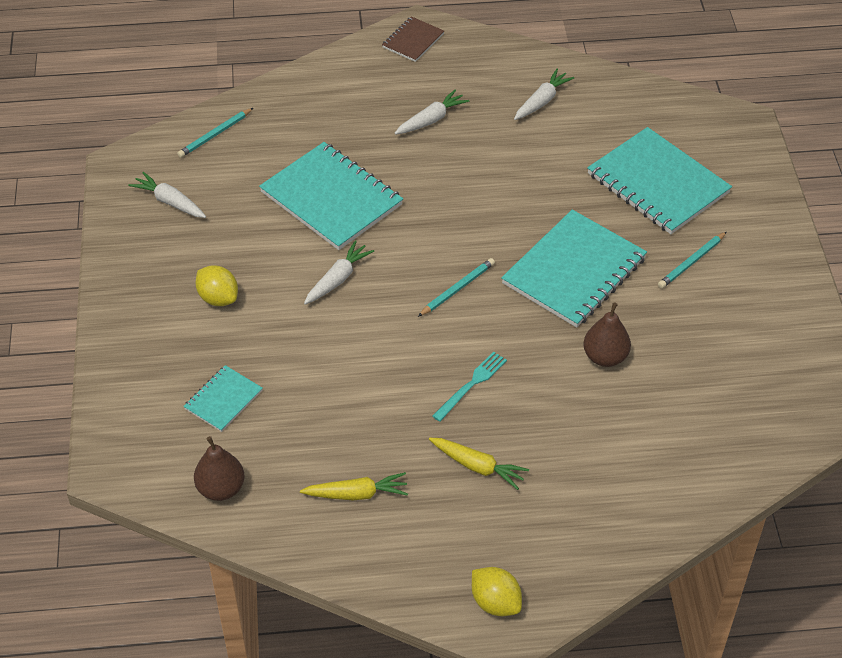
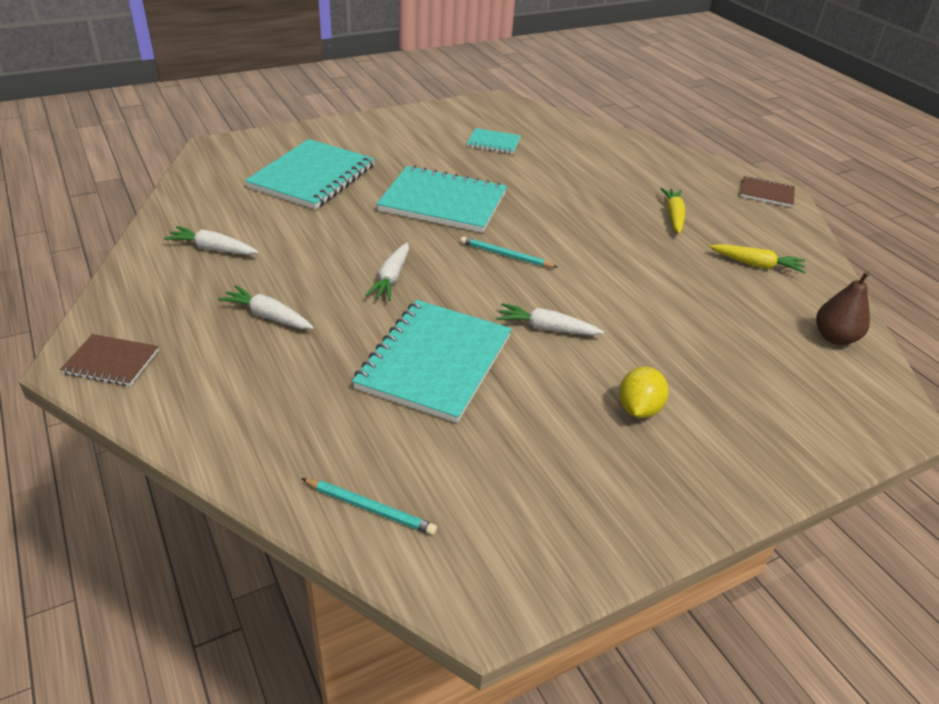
camera: 115 degrees left, 10 degrees down
white carrot [128,172,206,218] -> white carrot moved to [365,243,409,301]
turquoise notebook [183,365,263,432] -> turquoise notebook moved to [467,128,521,154]
yellow carrot [300,472,408,500] -> yellow carrot turned 135 degrees clockwise [710,244,805,274]
turquoise fork [432,351,507,422] -> none
yellow lemon [472,567,522,616] -> brown notebook [740,176,795,207]
brown pear [583,302,631,367] -> none
turquoise pencil [658,232,727,288] -> none

